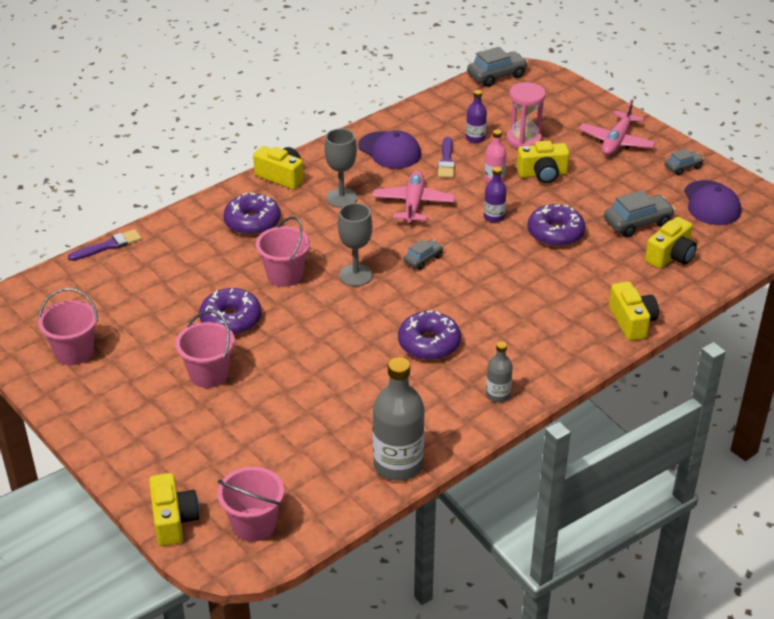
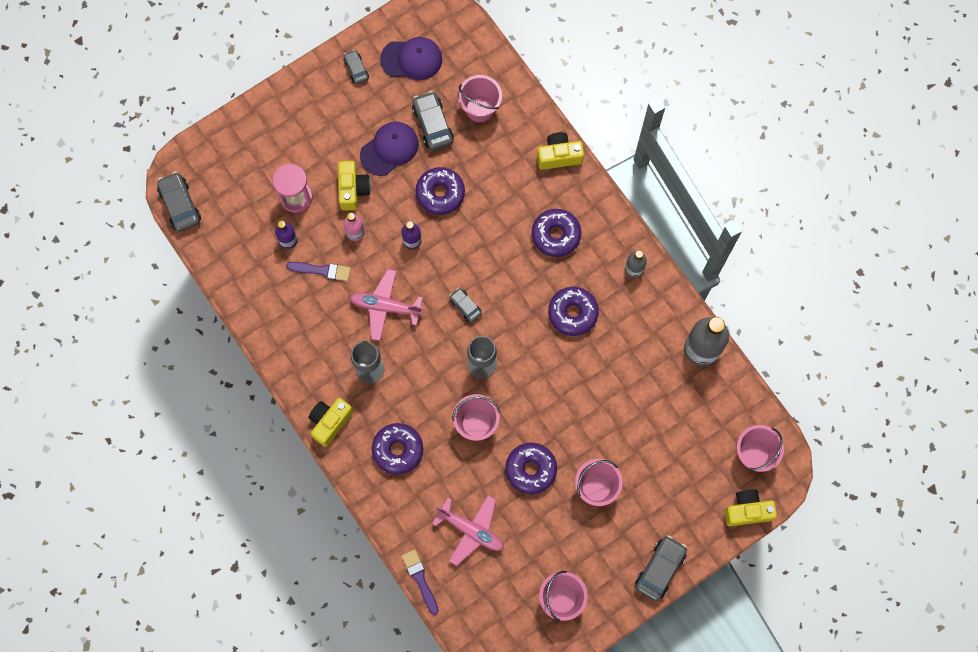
camera: 85 degrees left, 35 degrees up
purple cap [358,130,421,169] -> purple cap moved to [360,122,419,176]
pink plane [579,99,656,155] -> pink plane moved to [432,495,504,566]
yellow camera [645,217,697,269] -> pink bucket [458,75,502,122]
none -> purple donut [532,209,581,257]
none -> grey car [635,535,687,601]

